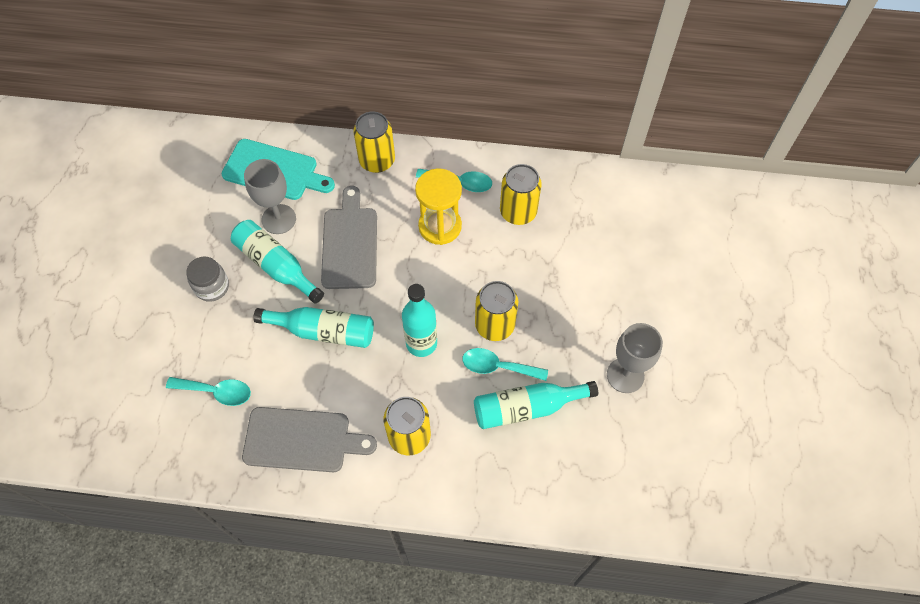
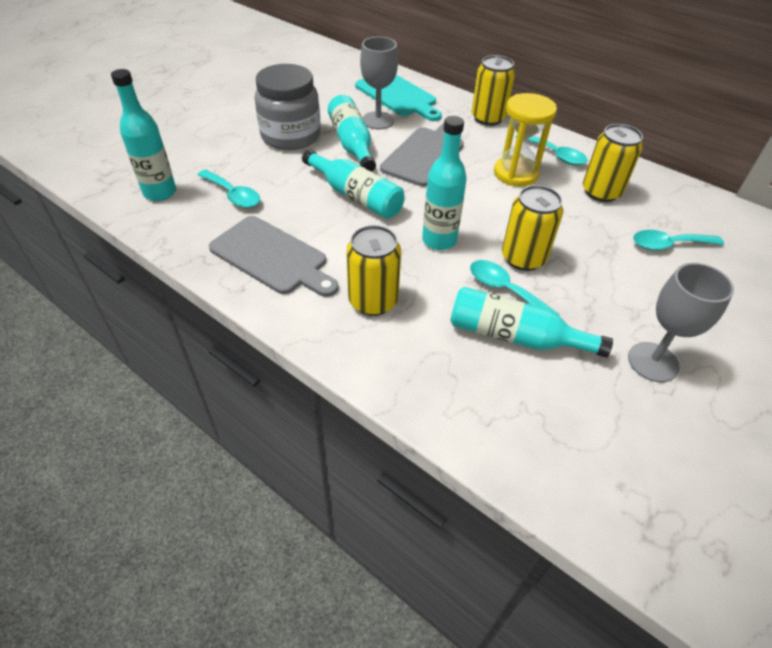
camera: 30 degrees right, 15 degrees down
grey jar [186,256,229,302] -> grey jar [255,64,320,150], size x1.79
none -> turquoise bottle [111,69,176,201]
none -> turquoise spoon [633,230,724,250]

